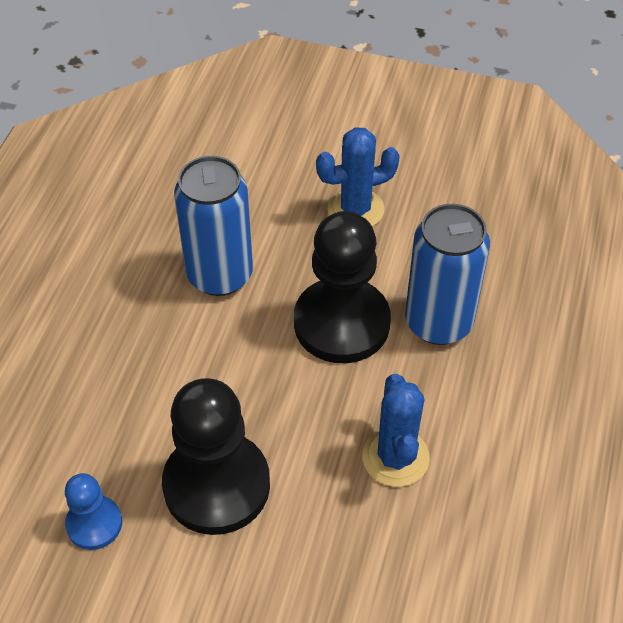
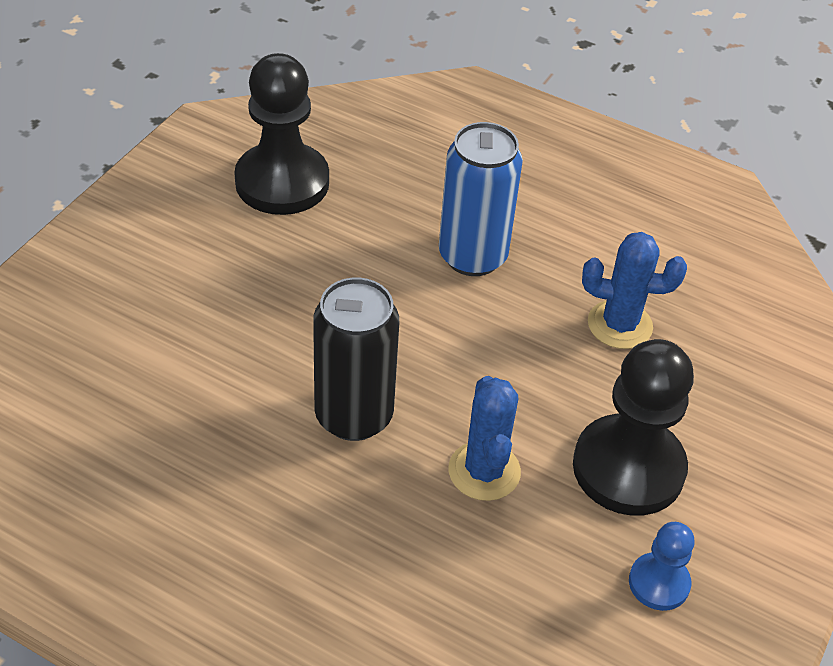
camera: 80 degrees left, 5 degrees down
blue can [174,156,253,296] -> black can [313,278,399,441]
black pawn [294,211,391,363] -> black pawn moved to [234,53,329,215]
blue cactus [316,127,400,227] -> blue cactus moved to [448,376,521,501]

